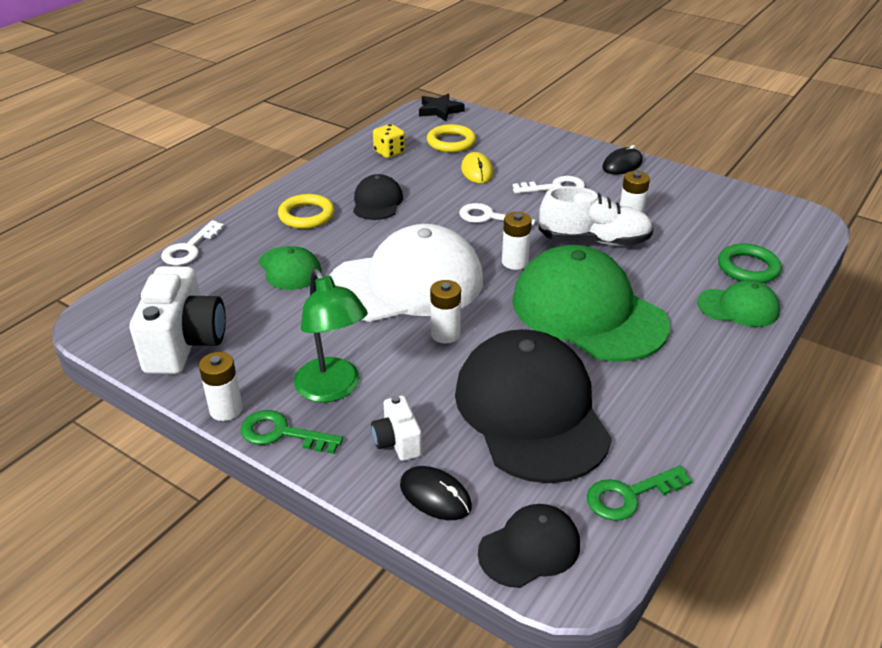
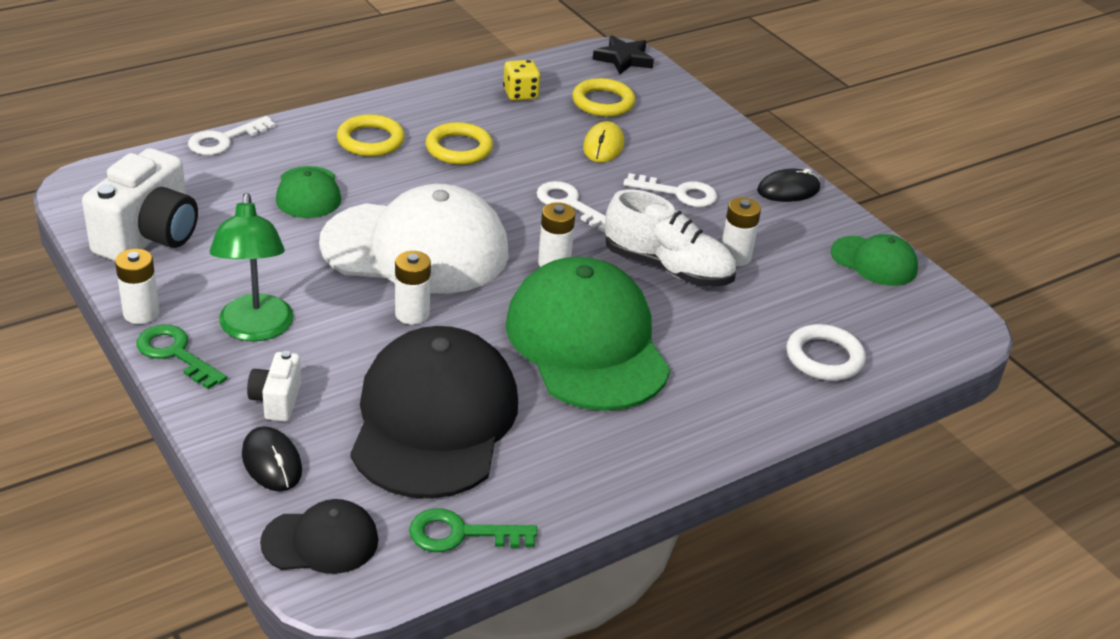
camera: 20 degrees right, 0 degrees up
black cap [353,174,403,220] -> yellow ring [426,122,493,165]
green cap [697,280,780,327] -> green cap moved to [831,234,918,286]
green ring [718,244,782,283] -> white ring [786,324,866,381]

